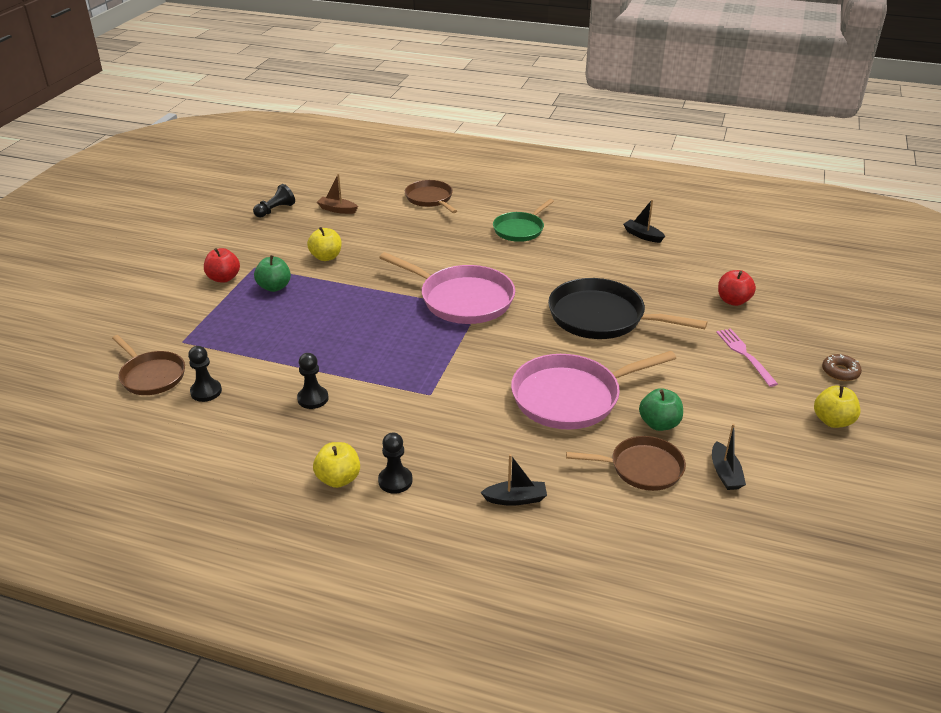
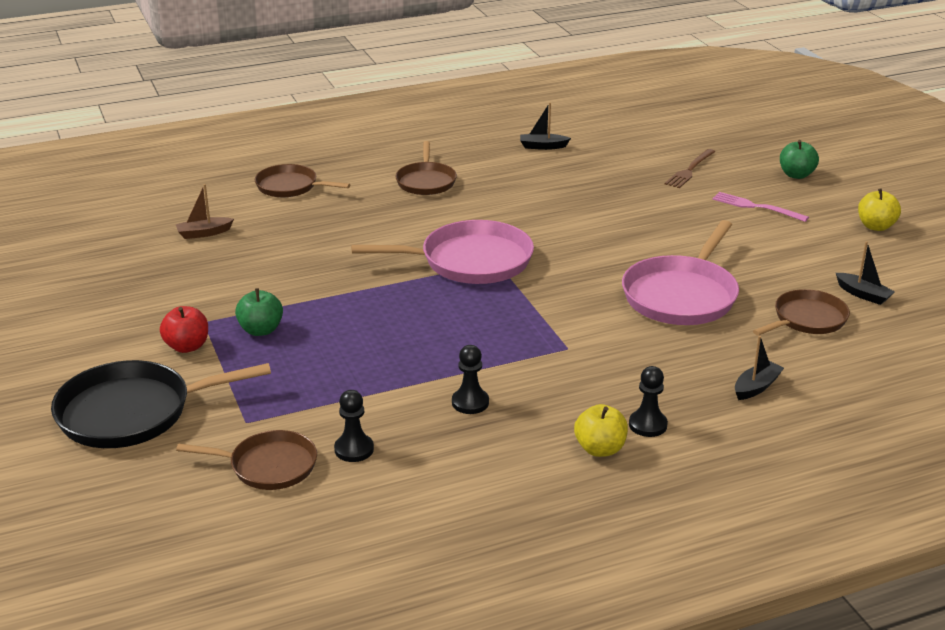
camera: 40 degrees left, 5 degrees down
black pawn [253,184,295,218] -> none
yellow apple [307,227,342,261] -> none
green pan [493,199,554,242] -> brown pan [395,141,457,195]
black pan [548,278,707,339] -> black pan moved to [51,360,271,448]
green apple [639,388,683,431] -> green apple moved to [780,140,819,179]
red apple [718,270,756,306] -> brown fork [665,149,715,188]
brown donut [822,354,862,381] -> none

